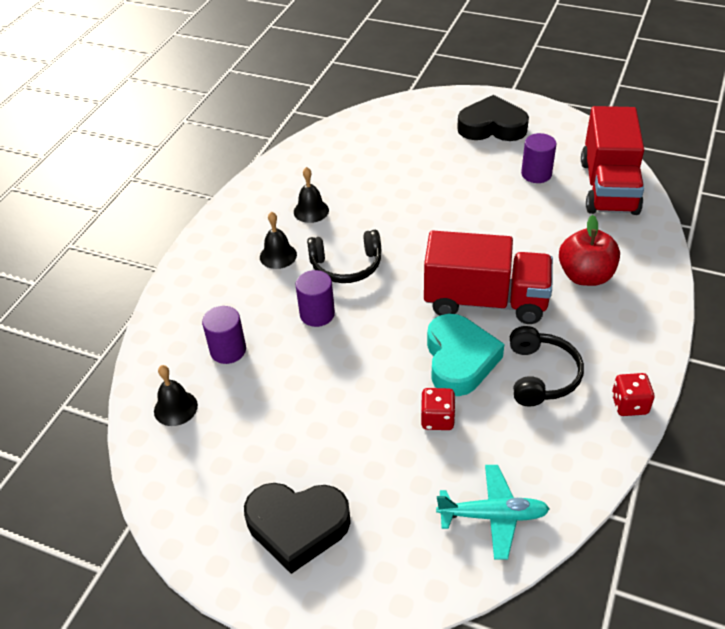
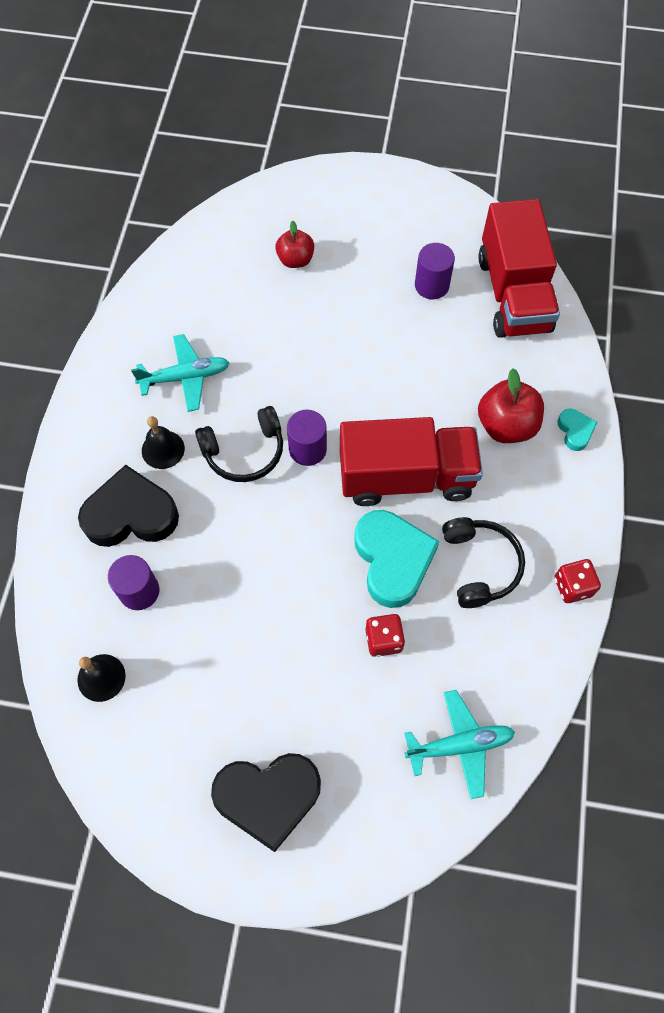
camera: 15 degrees left, 20 degrees up
black bell [294,167,329,223] -> turquoise plane [131,334,230,412]
purple cylinder [296,270,335,327] -> purple cylinder moved to [287,410,327,466]
black heart [457,95,529,141] -> black heart moved to [78,465,179,547]
none -> red apple [275,221,314,268]
none -> turquoise heart [557,409,597,451]

